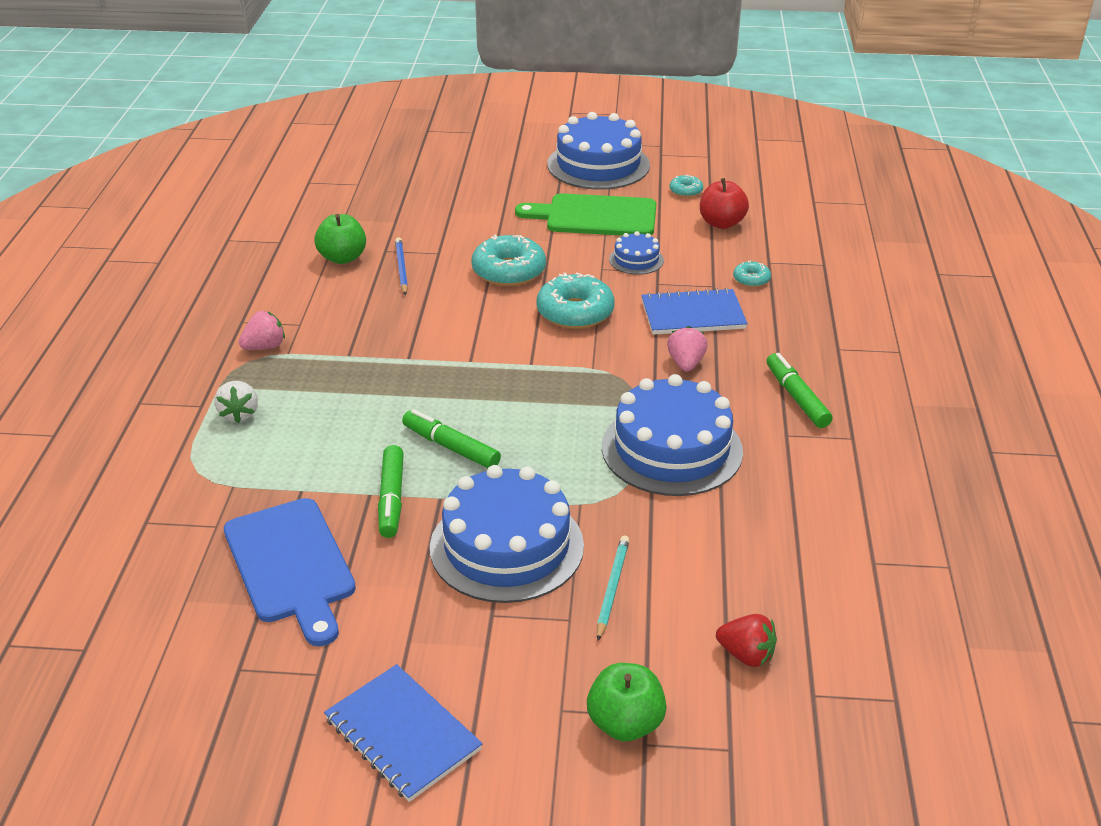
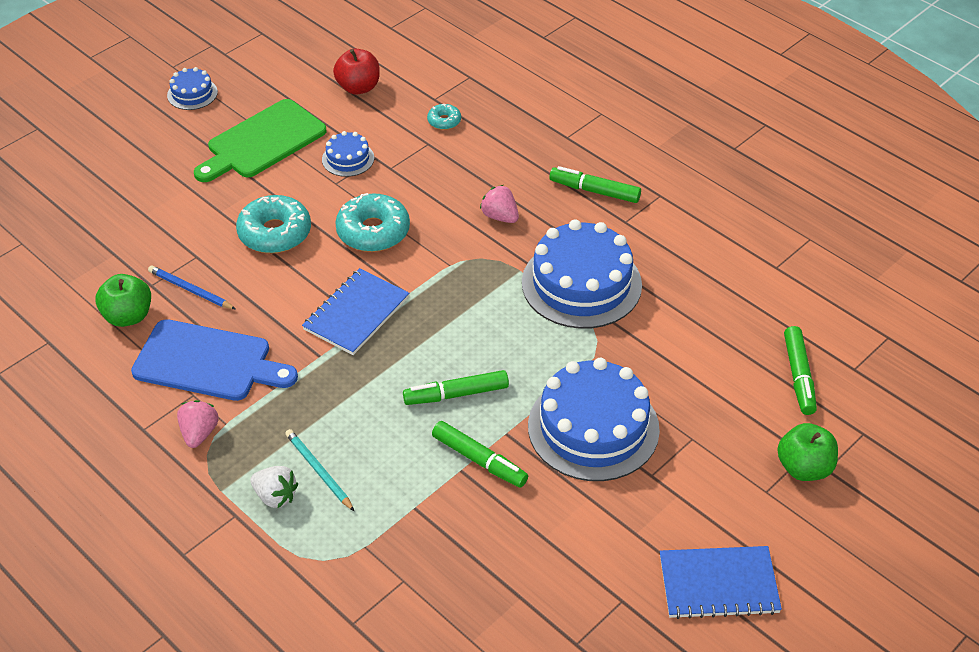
camera: 50 degrees left, 10 degrees up
blue cutting board [224,498,356,646] -> blue cutting board moved to [131,319,298,401]
blue cake [548,112,650,190] -> blue cake [167,67,218,110], size x0.47
turquoise pencil [597,536,630,640] -> turquoise pencil moved to [285,429,354,511]
blue notebook [641,288,748,335] -> blue notebook moved to [302,268,410,355]
turquoise donut [670,175,703,197] -> none
red strawberry [716,614,777,667] -> green marker [784,326,817,415]

